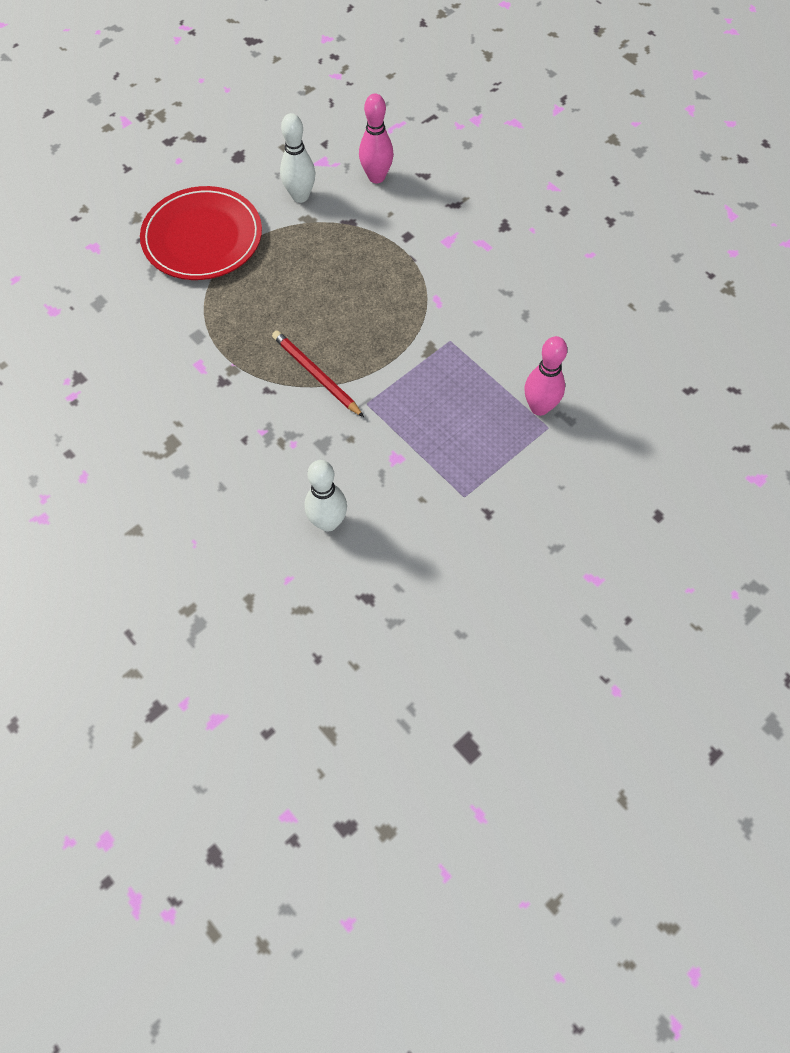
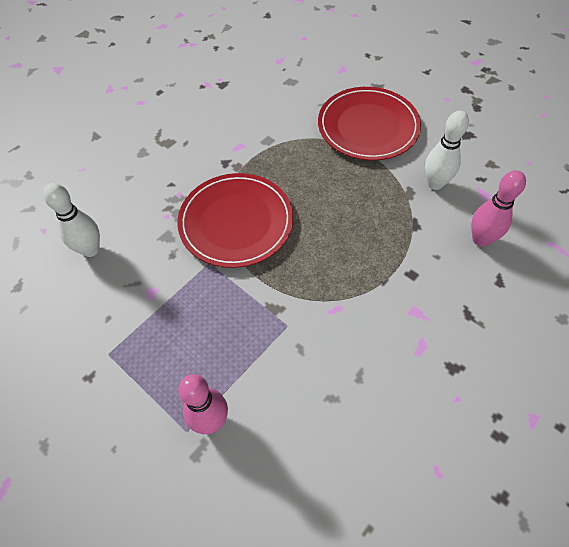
camera: 85 degrees right, 5 degrees down
red pencil [272,330,364,417] -> red plate [178,173,293,268]

